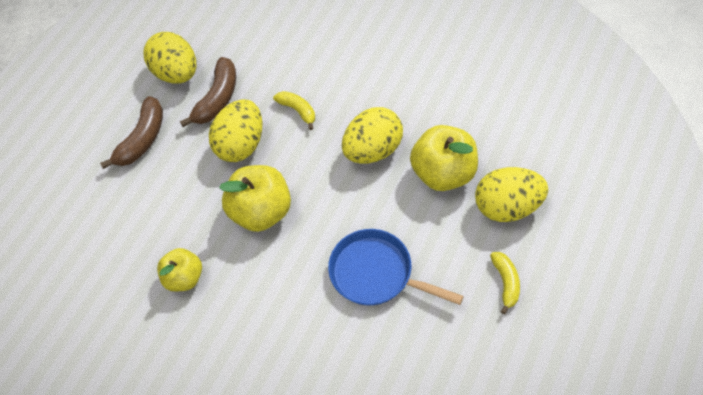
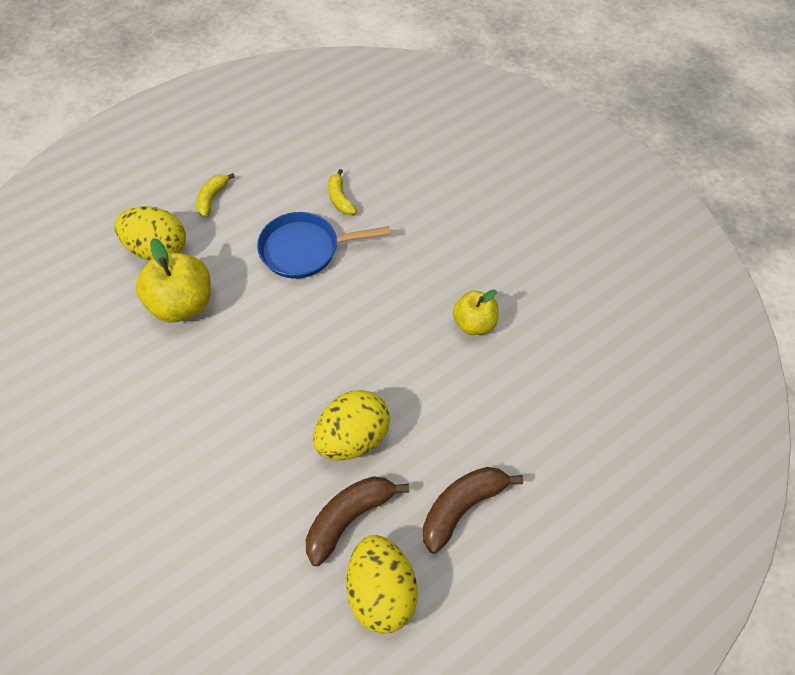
camera: 160 degrees left, 0 degrees up
yellow apple [219,165,291,232] -> none
yellow banana [273,91,315,130] -> yellow banana moved to [328,169,357,215]
blue pan [328,229,464,306] -> blue pan turned 120 degrees clockwise [257,212,390,279]
yellow egg [342,107,403,164] -> none

